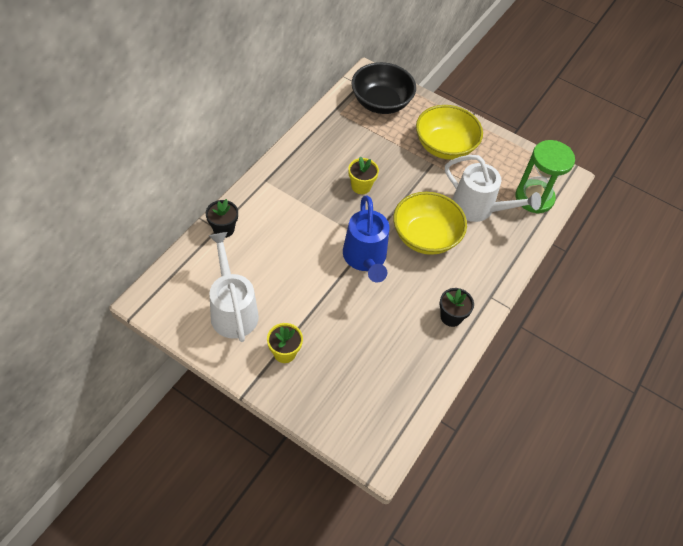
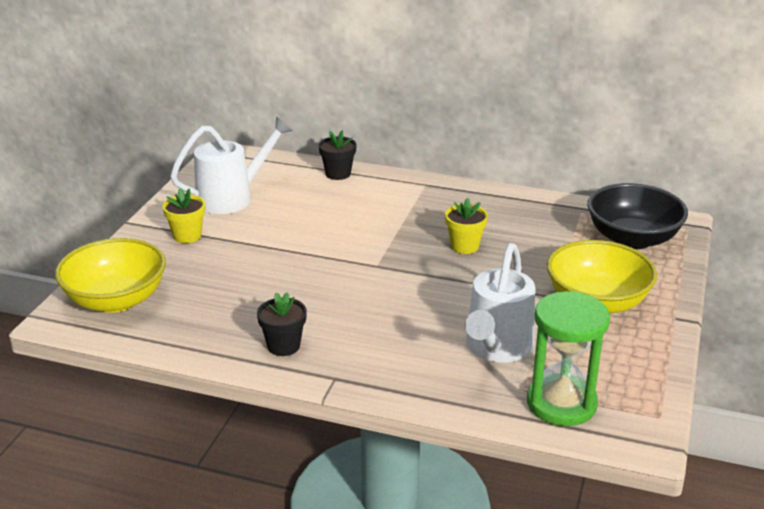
camera: 80 degrees right, 25 degrees down
blue watering can [343,196,389,283] -> none
yellow bowl [393,192,467,255] -> yellow bowl moved to [55,238,166,313]

